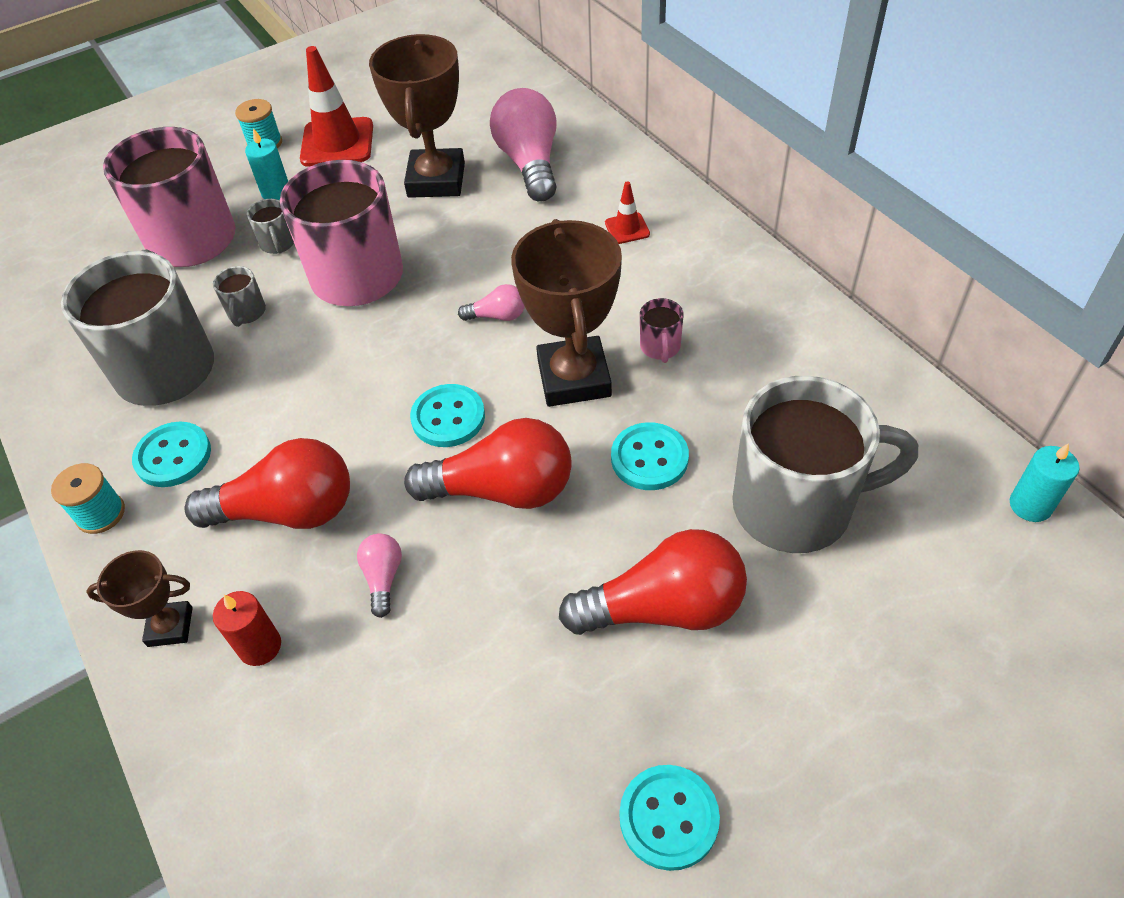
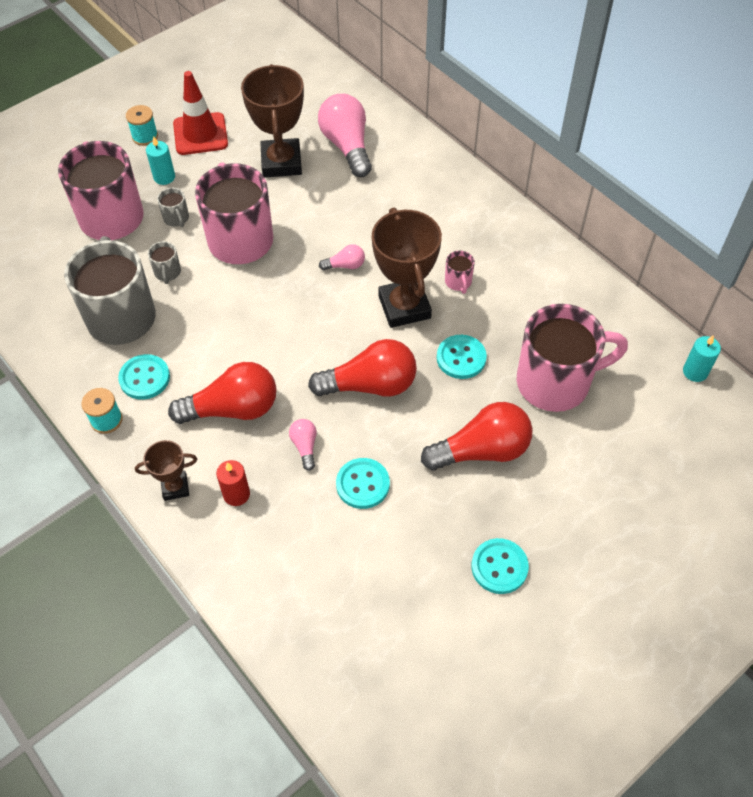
camera: 10 degrees left, 5 degrees up
turquoise button [410,384,485,447] -> turquoise button moved to [336,458,390,509]
red traffic cone [605,181,650,244] -> none
grey mug [732,376,918,553] -> pink mug [517,304,628,412]

